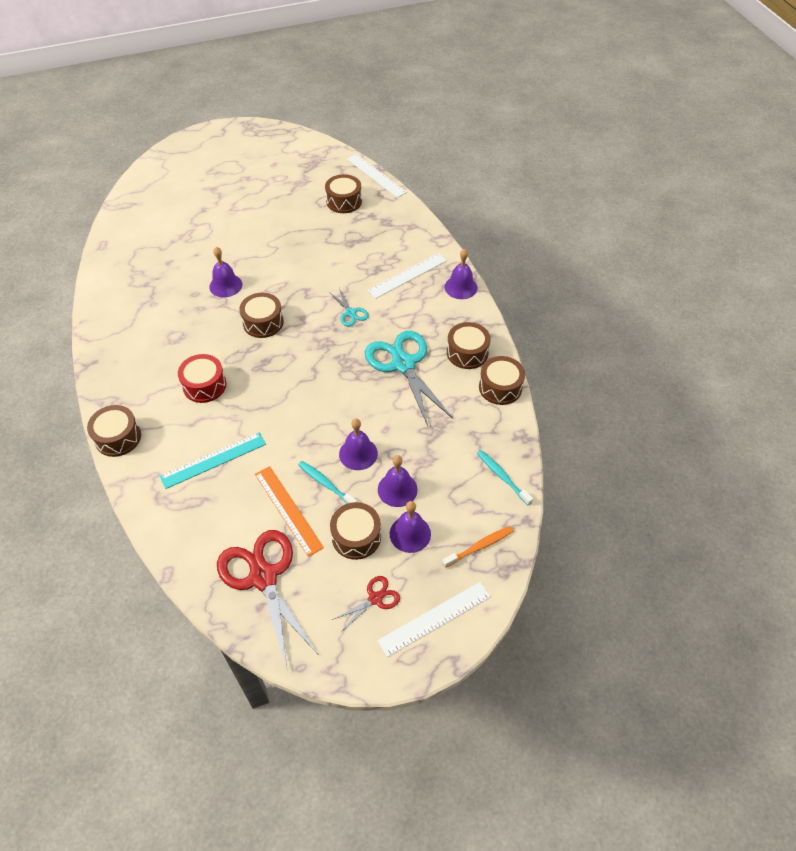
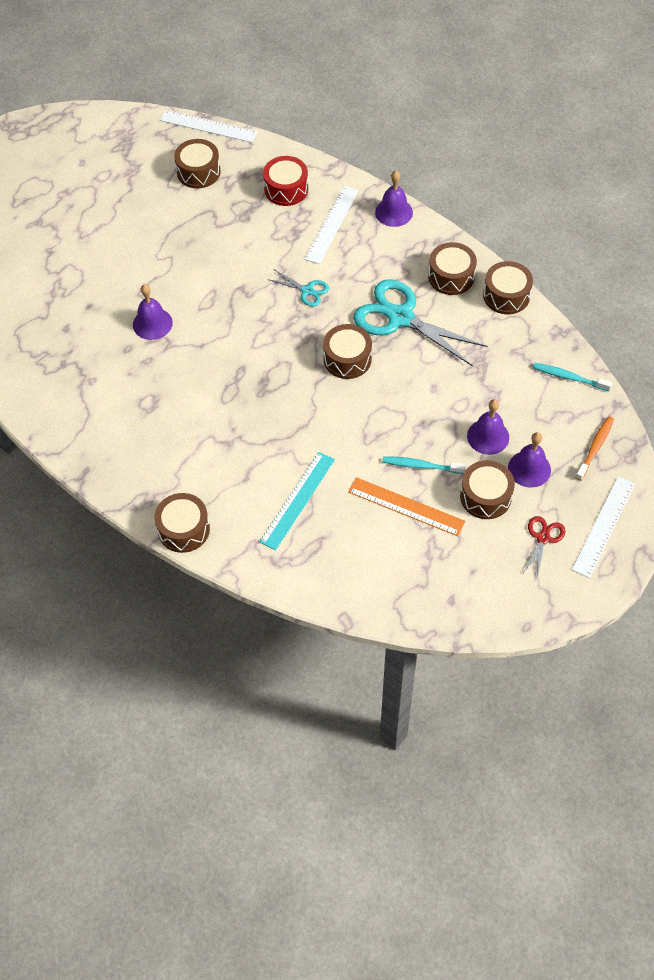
camera: 30 degrees left, 5 degrees up
red drum [178,354,226,403] -> red drum moved to [263,156,308,206]
red scissors [217,530,318,668] -> none
brown drum [239,293,284,338] -> brown drum moved to [323,324,372,379]
purple bell [339,419,378,470] -> none

